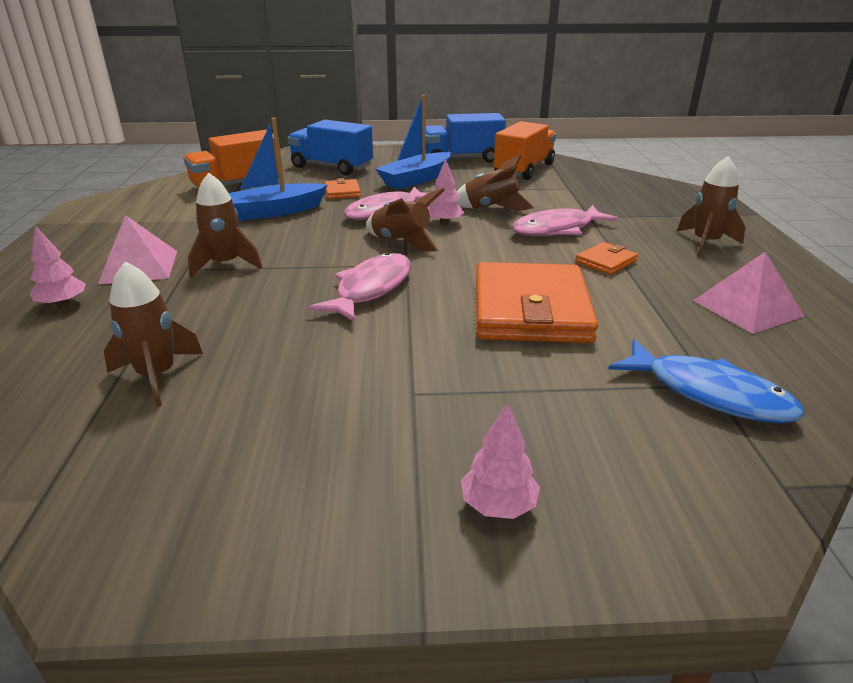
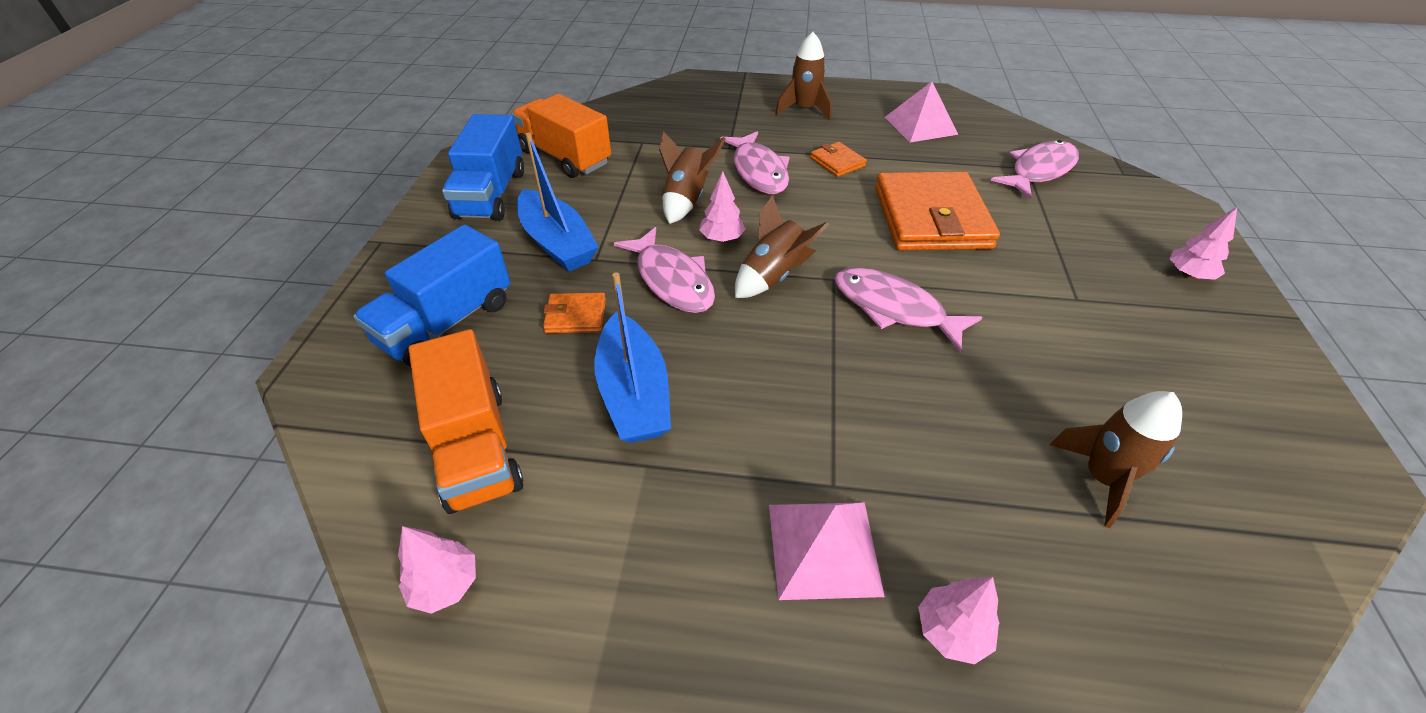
camera: 80 degrees left, 15 degrees up
brown rocket [188,173,262,278] -> none
orange wallet [476,262,598,343] -> orange wallet turned 75 degrees clockwise [875,171,1000,250]
blue fish [608,339,805,423] -> pink fish [991,140,1079,199]
none -> pink tree [398,526,476,613]

